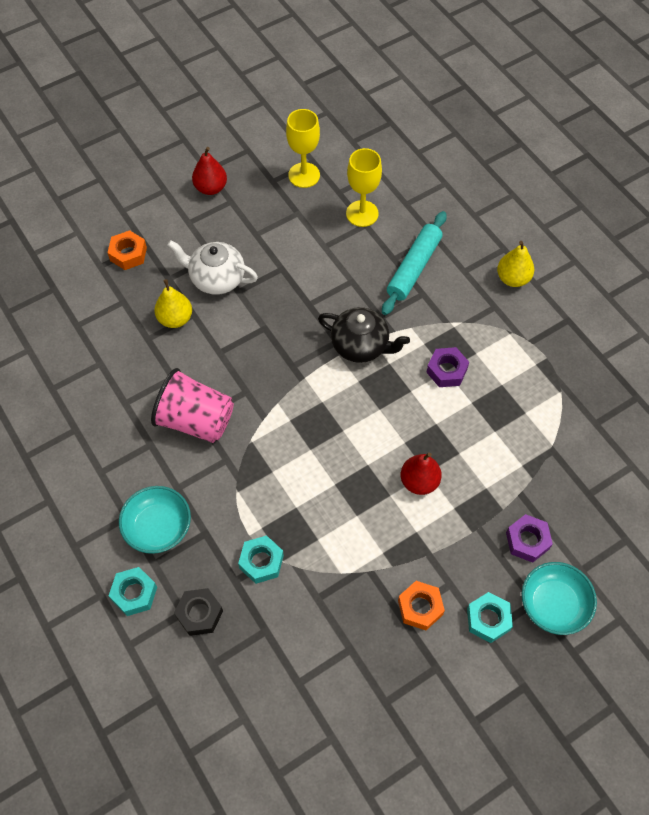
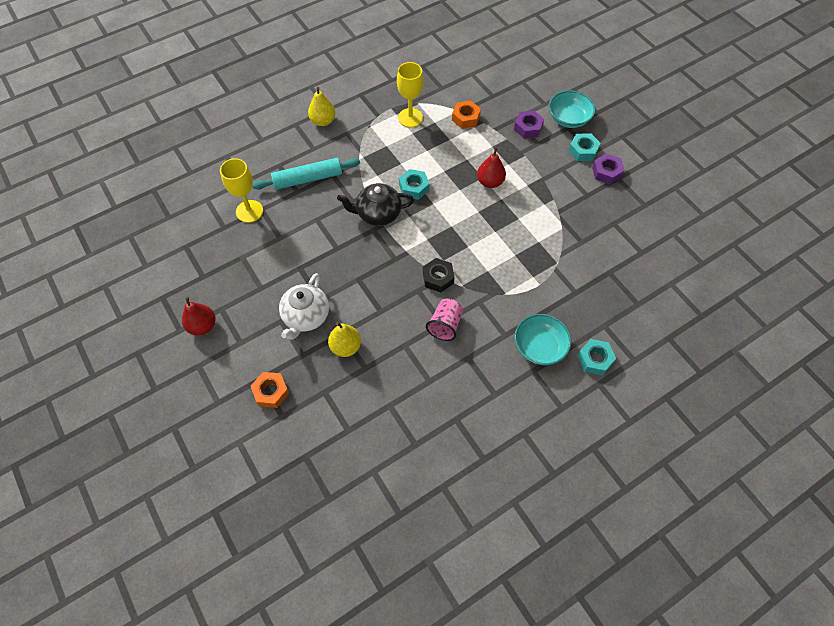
camera: 90 degrees left, 0 degrees up
pink cup [151,368,234,443] -> pink cup [426,299,463,341], size x0.63
black nut [174,588,223,636] -> black nut moved to [423,258,455,292]
turquoise nut [238,535,284,584] -> turquoise nut moved to [399,169,429,200]
yellow goblet [286,109,320,188] -> yellow goblet moved to [397,62,423,127]
black teapot [318,307,410,363] -> black teapot turned 120 degrees counterclockwise [337,183,414,226]
turquoise rolling pin [382,211,447,315] -> turquoise rolling pin turned 45 degrees counterclockwise [252,158,360,190]
orange nut [398,581,445,630] -> orange nut moved to [452,101,481,129]
purple nut [426,347,469,387] -> purple nut moved to [592,153,625,184]

